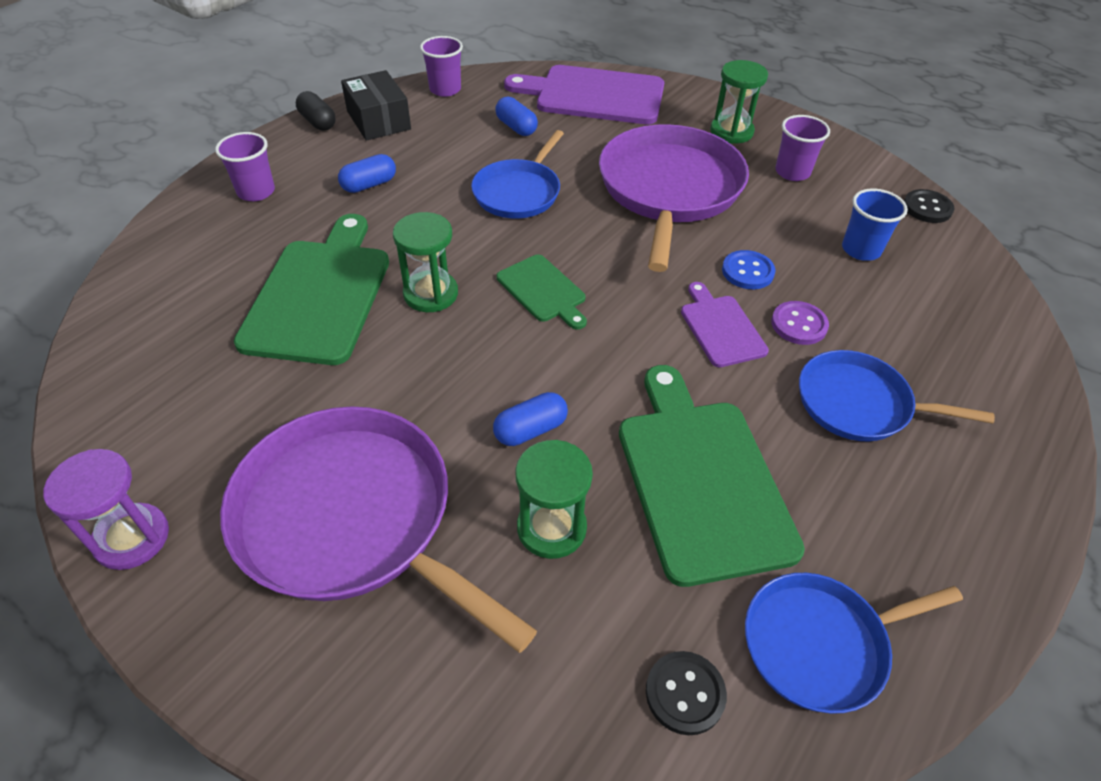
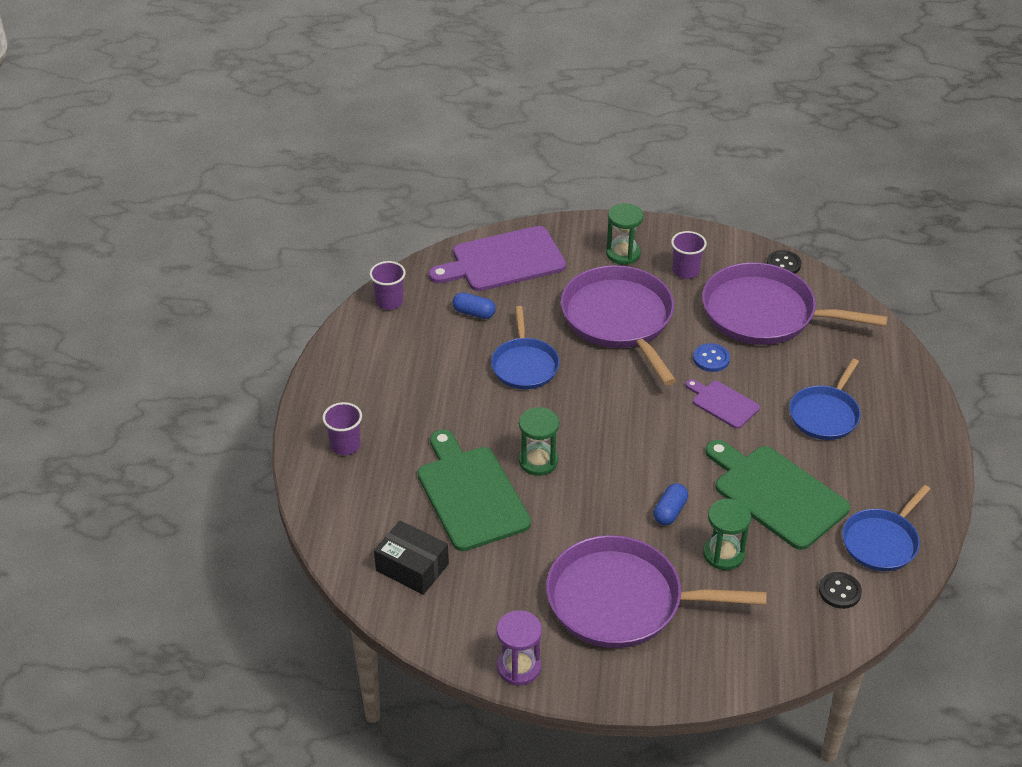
camera: 30 degrees left, 5 degrees down
black capsule [296,91,335,131] -> none
blue capsule [338,154,396,193] -> none
black box [341,70,411,141] -> black box moved to [374,520,449,595]
green cutting board [497,254,587,330] -> none
purple button [771,301,829,345] -> none
blue pan [799,350,995,441] -> blue pan turned 45 degrees counterclockwise [789,359,861,440]
blue cup [842,189,908,261] -> purple pan [702,262,888,345]

